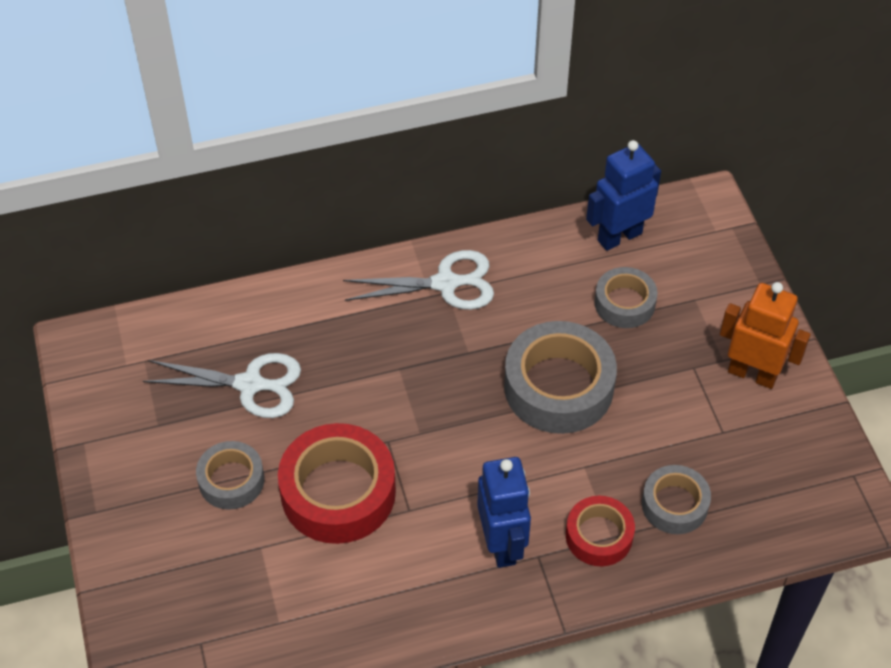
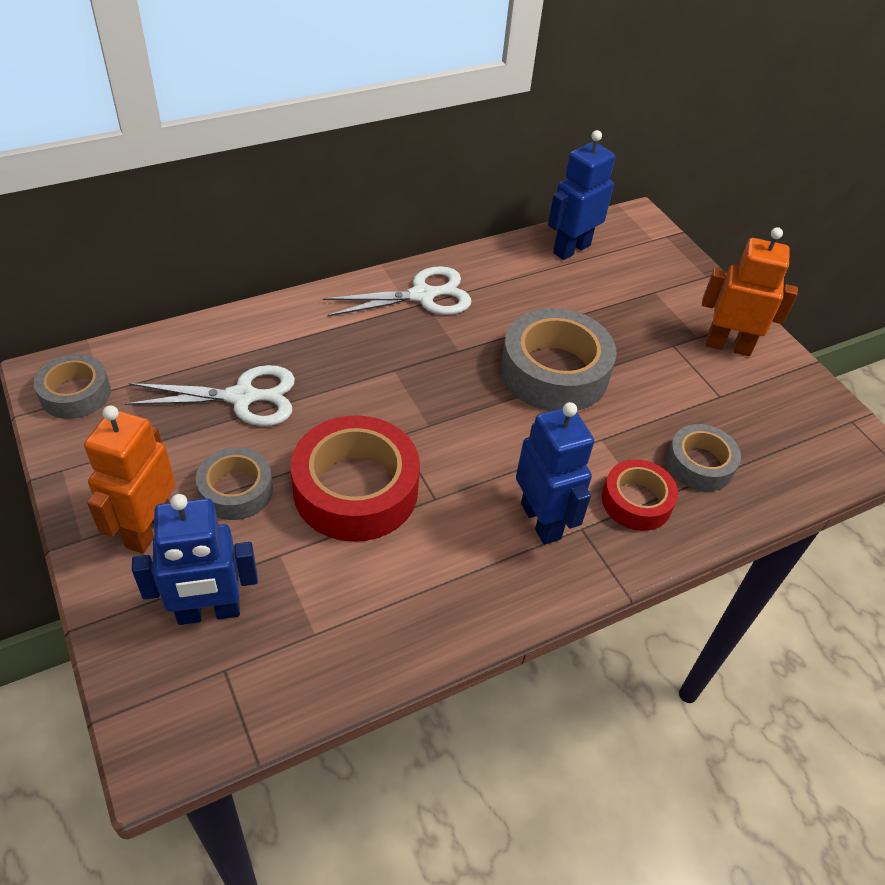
camera: 15 degrees left, 5 degrees down
grey tape [594,267,658,328] -> grey tape moved to [34,354,111,419]
none -> orange robot [84,405,176,553]
none -> blue robot [132,494,258,625]

